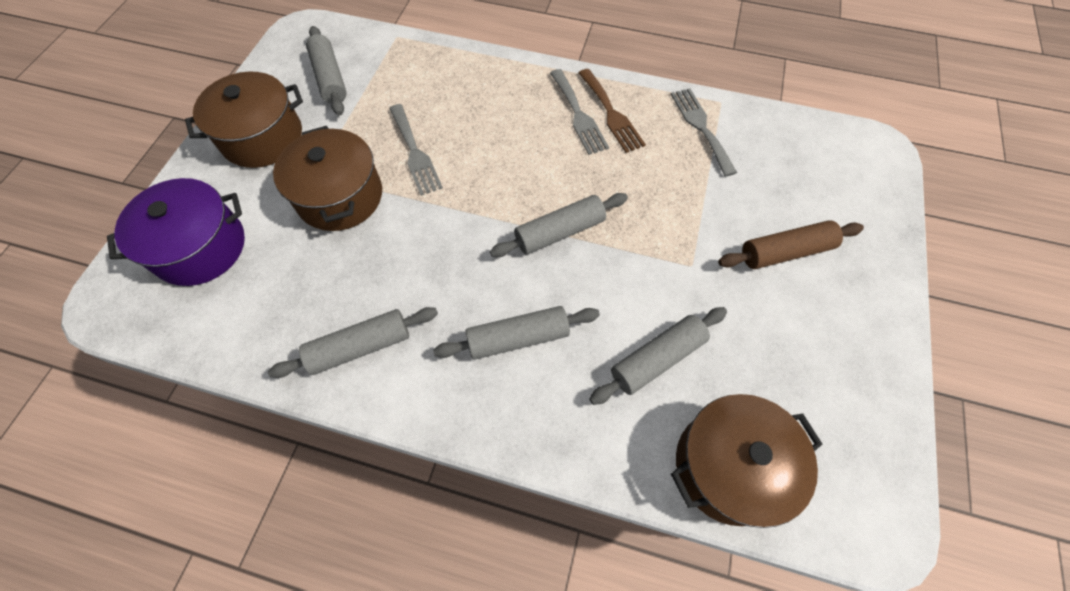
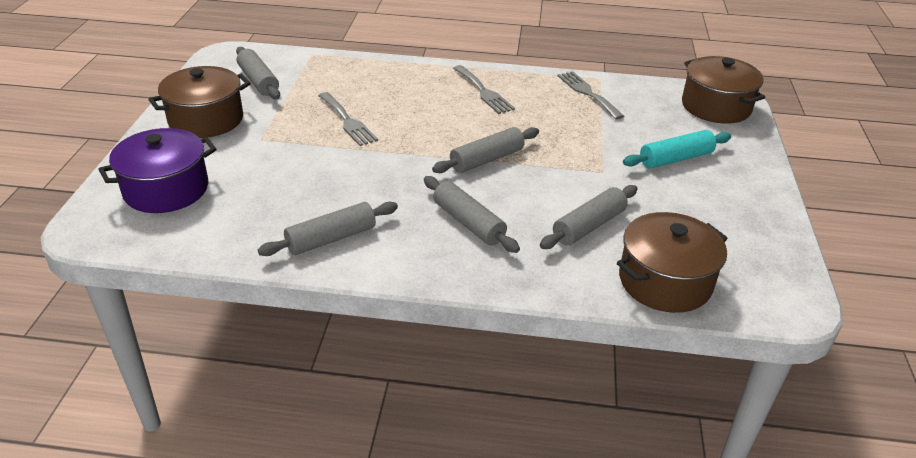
camera: 10 degrees left, 25 degrees down
brown pot [273,126,382,231] -> brown pot moved to [682,56,765,124]
grey rolling pin [433,306,600,360] -> grey rolling pin turned 75 degrees clockwise [424,176,520,253]
brown fork [579,69,646,153] -> none
brown rolling pin [718,220,864,269] -> turquoise rolling pin [623,130,731,168]

